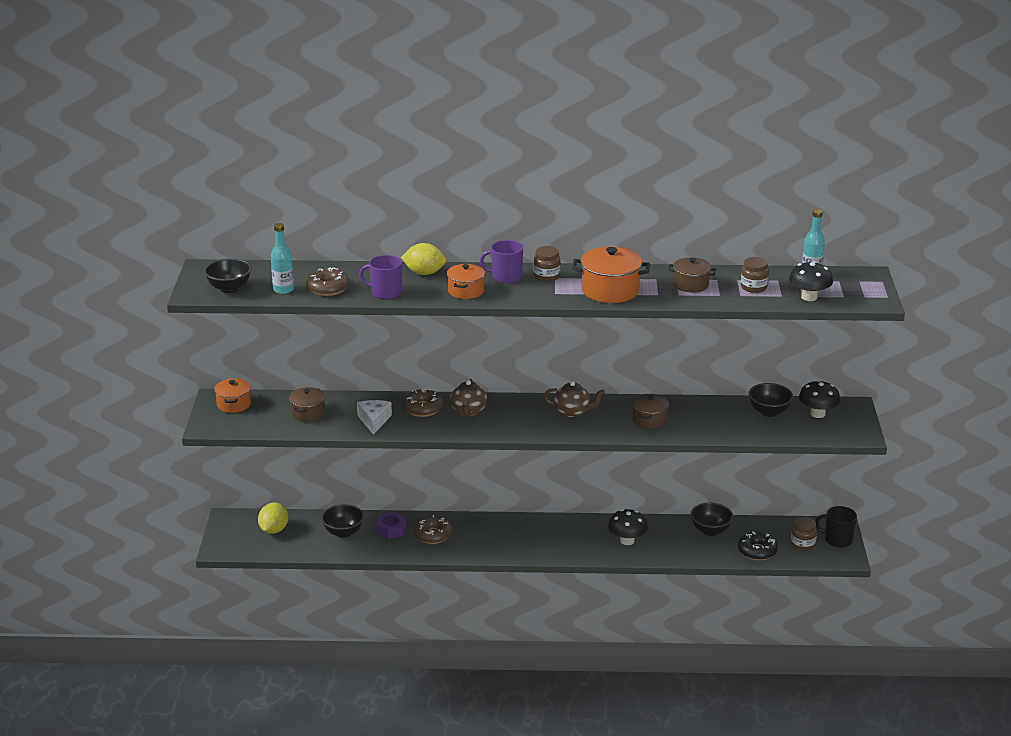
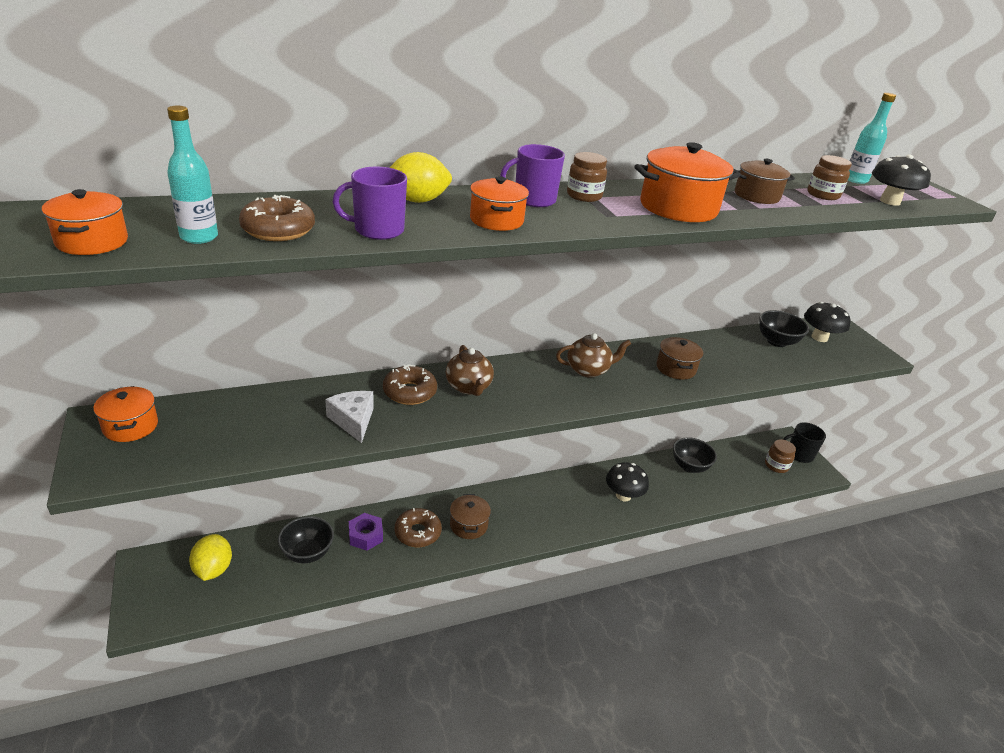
camera: 25 degrees left, 5 degrees up
black bowl [204,259,251,293] -> orange pot [42,189,128,255]
brown pot [289,387,325,422] -> brown pot moved to [450,494,491,539]
black donut [738,531,778,560] -> none

